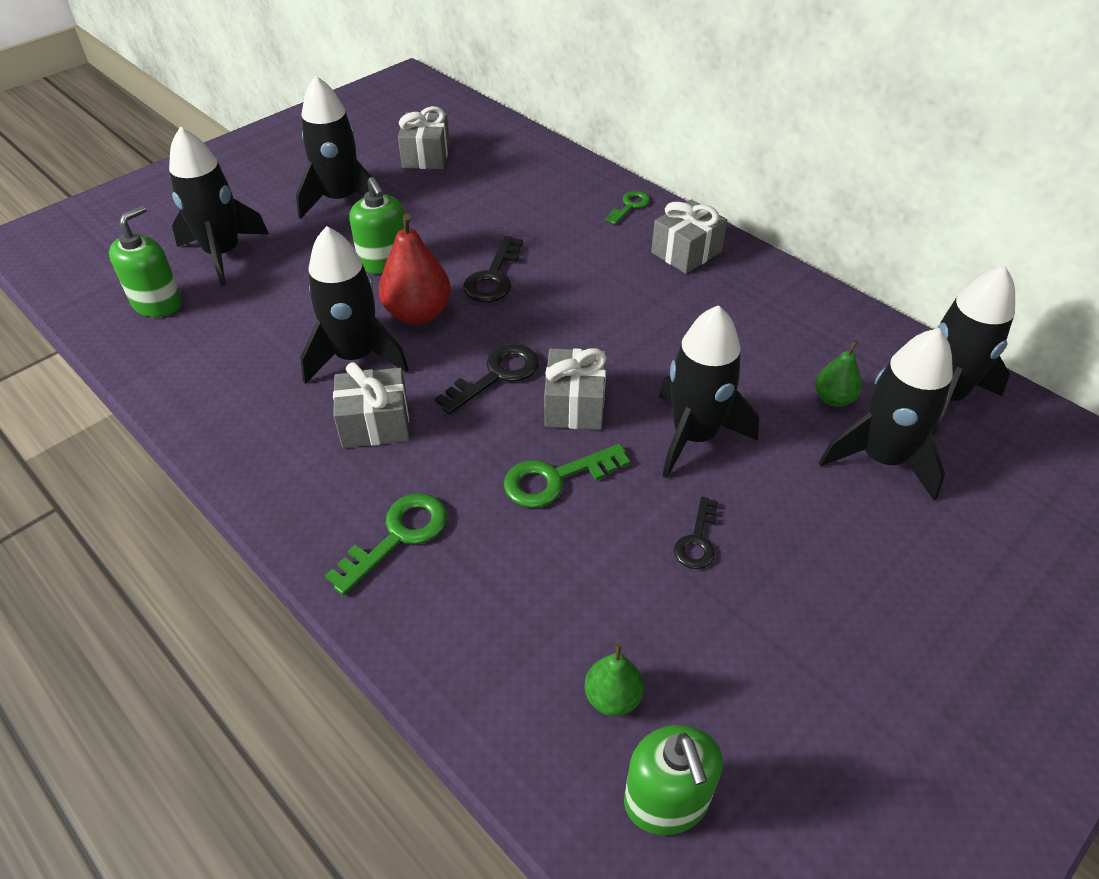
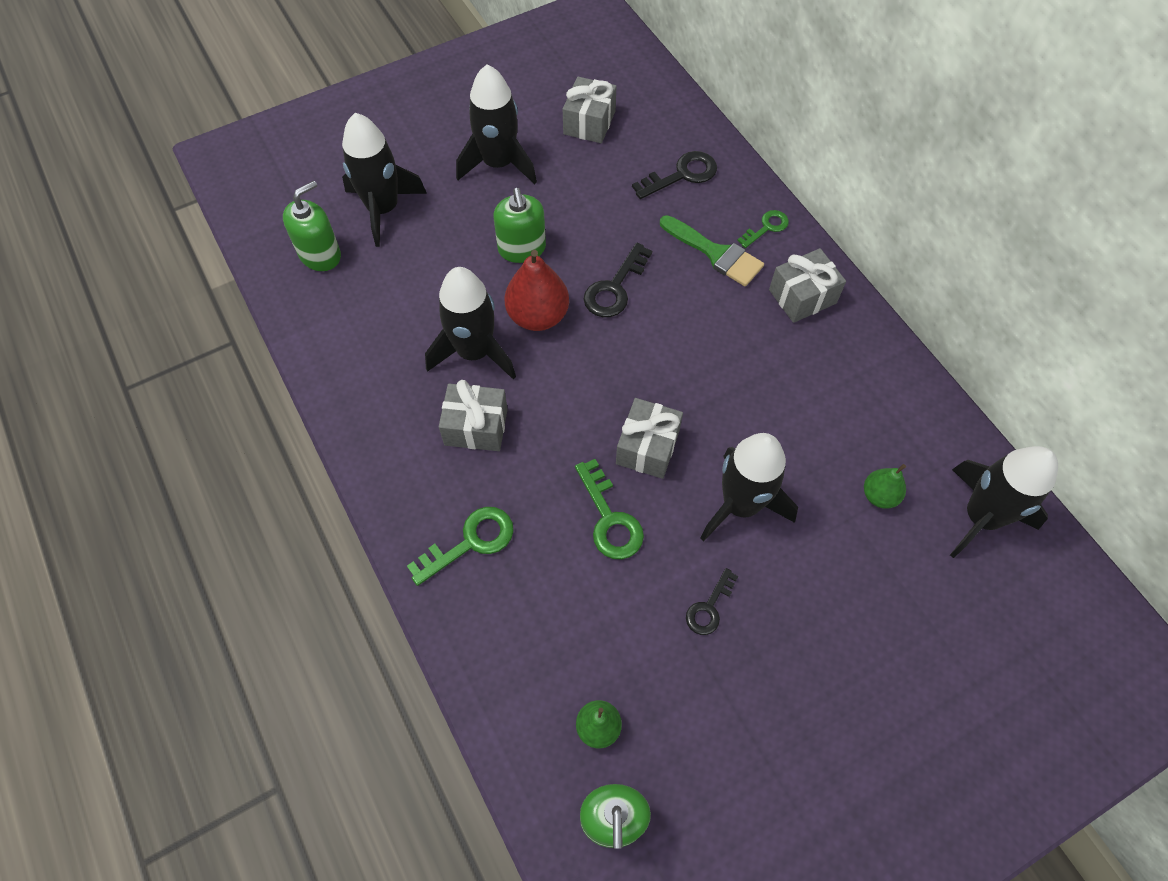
camera: 15 degrees right, 15 degrees up
black key [435,344,539,415] -> black key moved to [632,151,717,199]
green key [504,444,630,508] -> green key turned 105 degrees counterclockwise [575,459,644,559]
black rocket [819,328,953,500] -> none
none -> green brush [660,215,764,286]

